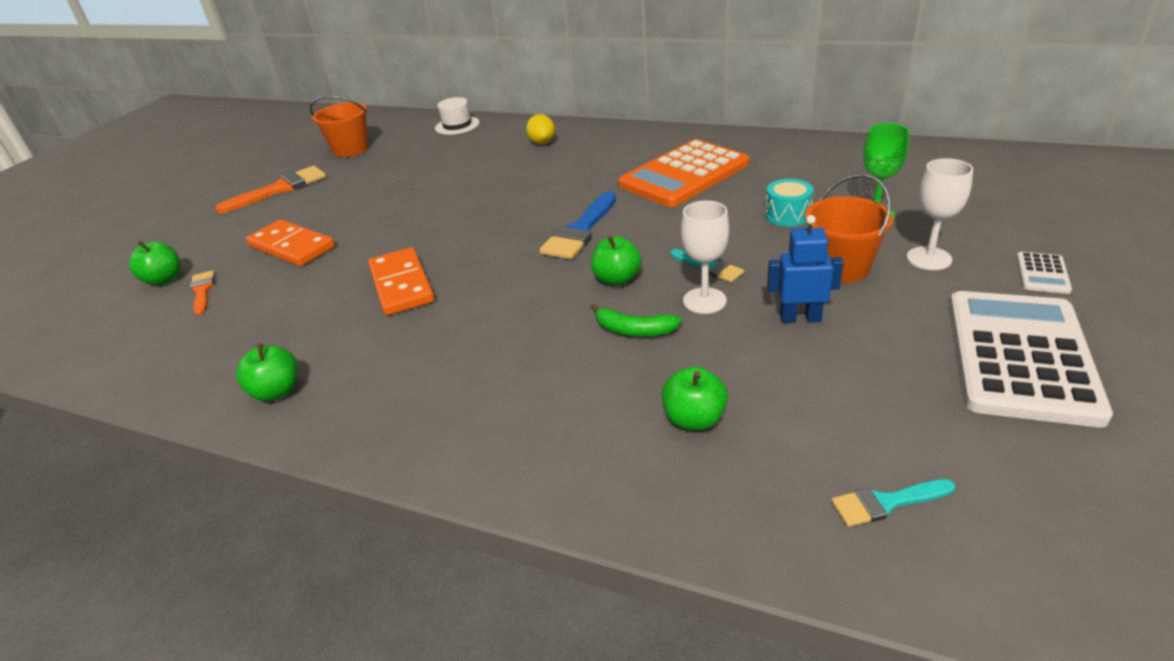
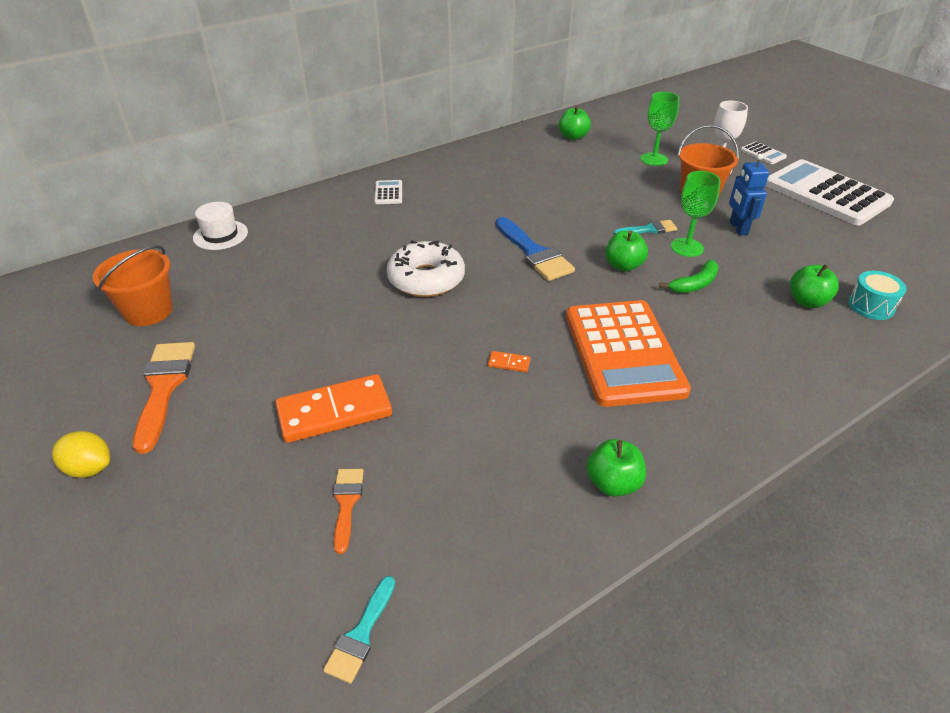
camera: 60 degrees left, 5 degrees up
green apple [129,241,180,285] -> green apple moved to [559,106,591,140]
orange brush [190,270,215,315] -> orange brush turned 75 degrees clockwise [333,469,364,554]
orange domino [368,247,434,315] -> orange domino [488,351,530,372], size x0.40
yellow lemon [526,114,555,144] -> yellow lemon moved to [52,431,110,478]
orange calculator [618,139,750,207] -> orange calculator moved to [566,300,691,407]
white goblet [681,201,729,314] -> green goblet [671,171,721,257]
turquoise drum [765,179,814,227] -> turquoise drum moved to [848,271,907,320]
blue robot [767,215,844,323] -> blue robot turned 45 degrees counterclockwise [729,154,769,236]
turquoise brush [831,479,955,527] -> turquoise brush moved to [323,576,395,684]
none -> white calculator [374,180,402,204]
none -> white donut [387,240,465,297]

